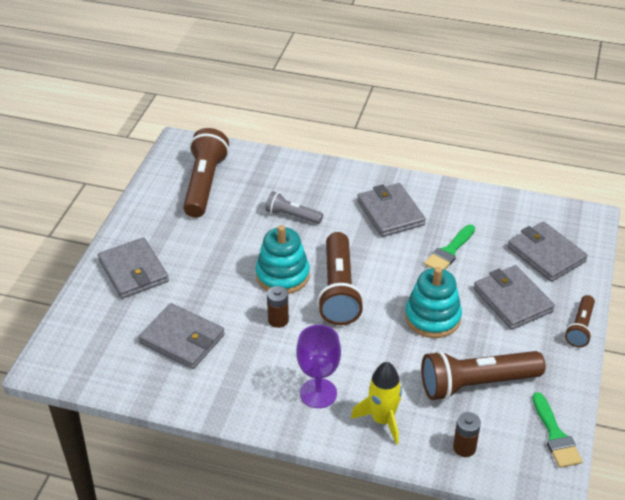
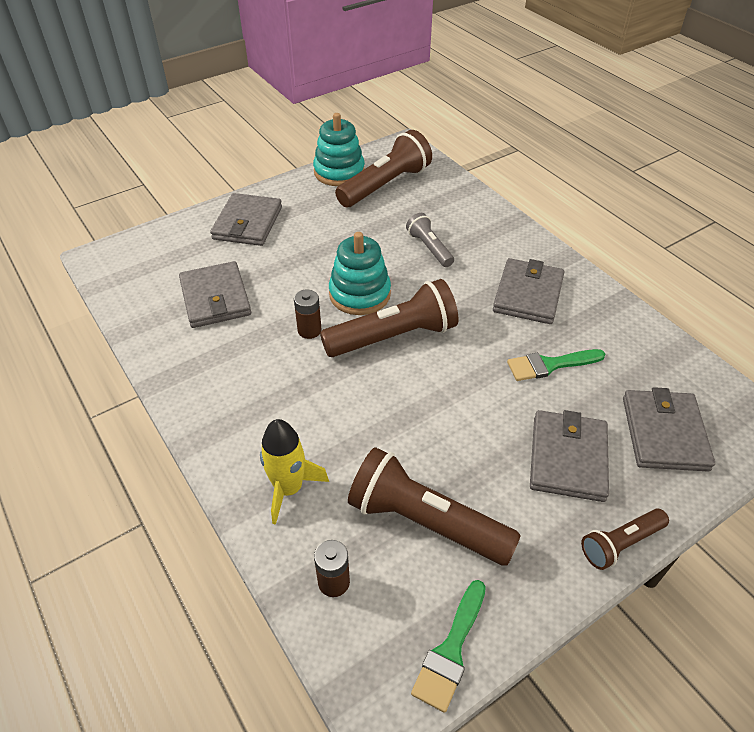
camera: 40 degrees right, 5 degrees up
purple goblet [296,325,341,408] -> none
brown flashlight [317,232,364,325] -> brown flashlight turned 150 degrees counterclockwise [320,279,459,357]
turquoise stacking toy [405,267,462,338] -> turquoise stacking toy moved to [313,113,365,186]

